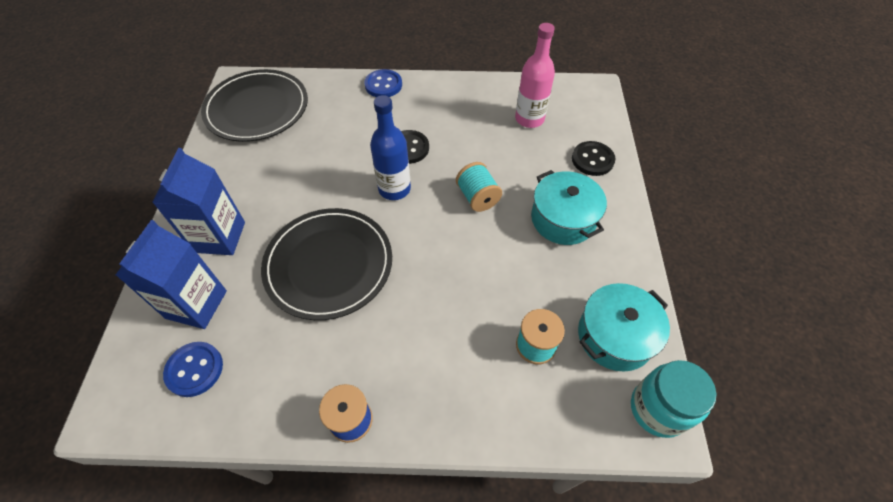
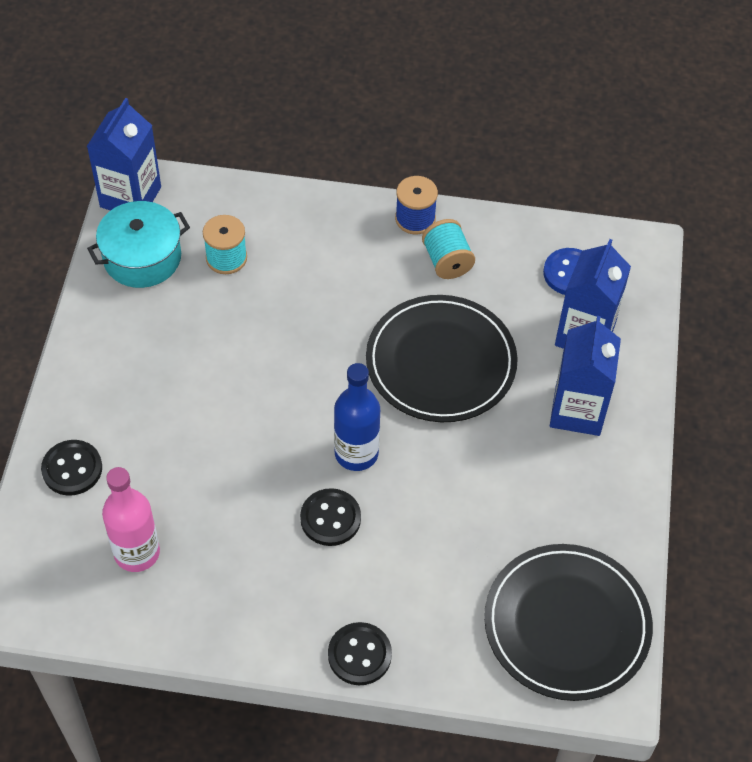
camera: 175 degrees left, 0 degrees up
blue button [364,69,402,97] -> black button [328,622,392,685]
turquoise spool [456,162,502,212] -> turquoise spool moved to [422,219,475,279]
turquoise pot [531,170,607,245] -> none
turquoise jar [631,360,716,438] -> blue carton [87,98,161,211]

